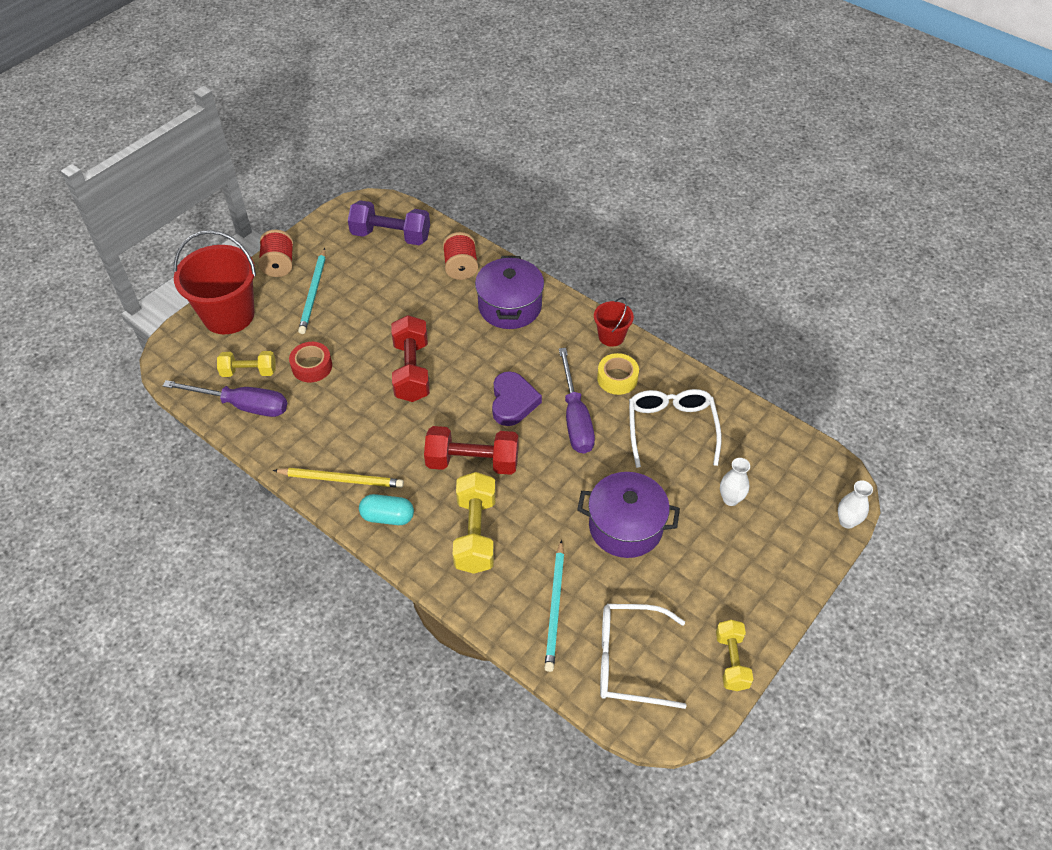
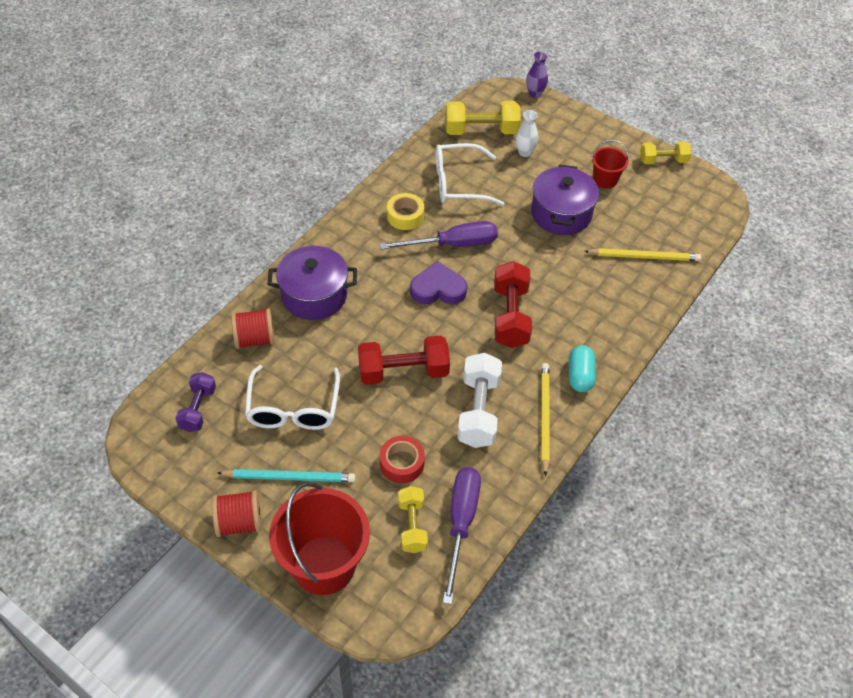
camera: 95 degrees left, 0 degrees up
purple dumbbell [348,200,430,245] -> purple dumbbell [175,372,216,432], size x0.63
yellow dumbbell [452,472,496,574] -> yellow dumbbell moved to [445,101,521,135]
turquoise pencil [545,540,564,672] -> yellow pencil [584,248,701,261]
red bucket [594,297,634,347] -> red bucket moved to [591,140,629,189]
white glasses [600,604,687,709] -> white glasses moved to [245,365,340,430]
white vase [838,480,873,529] -> purple vase [526,52,548,98]
none -> white dumbbell [457,353,502,448]

